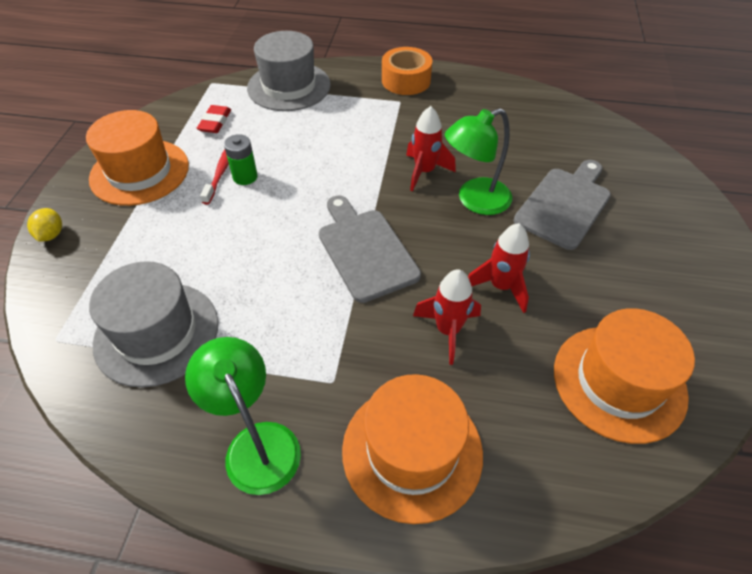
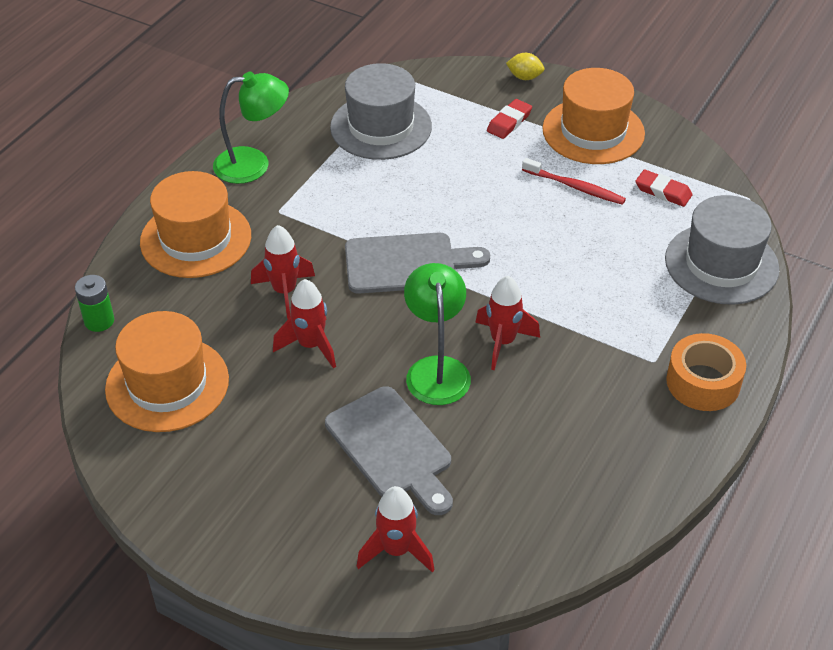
camera: 110 degrees right, 5 degrees down
green battery [224,134,258,185] -> green battery moved to [75,275,114,332]
none -> red rocket [357,486,435,573]
none -> red eraser [487,99,532,139]

